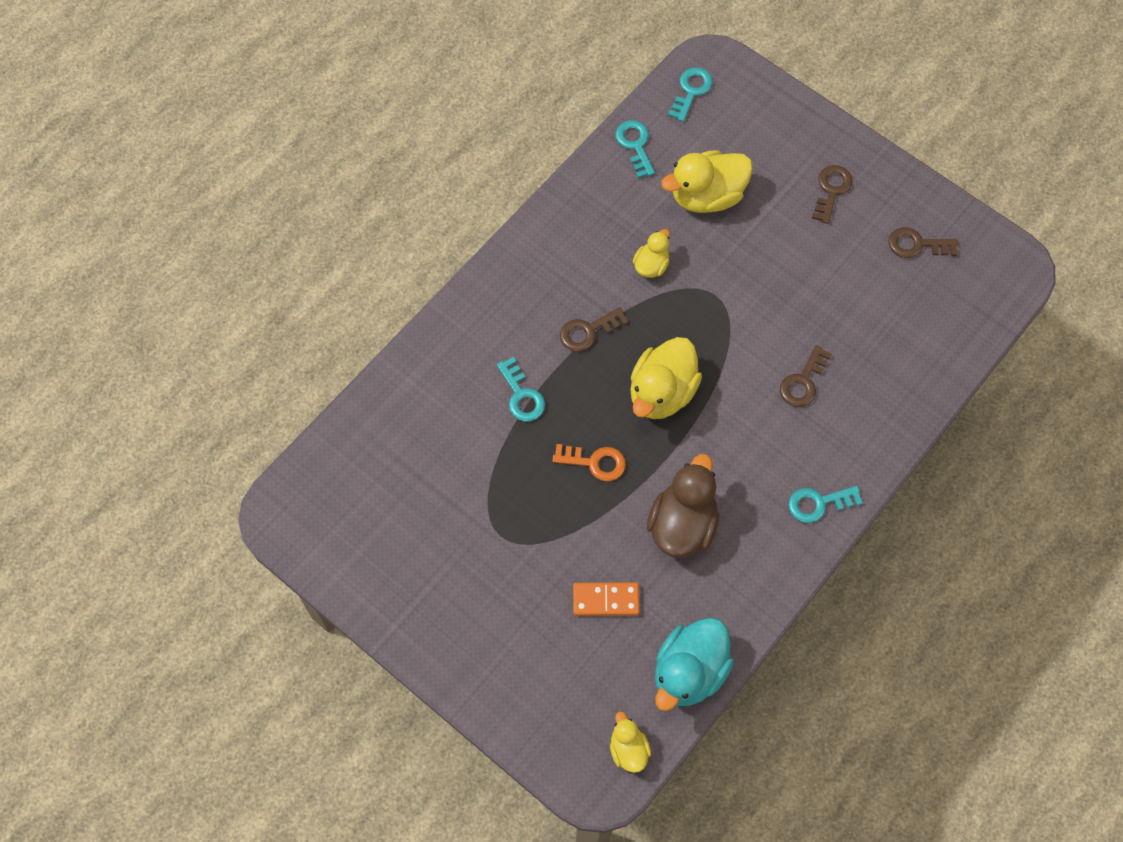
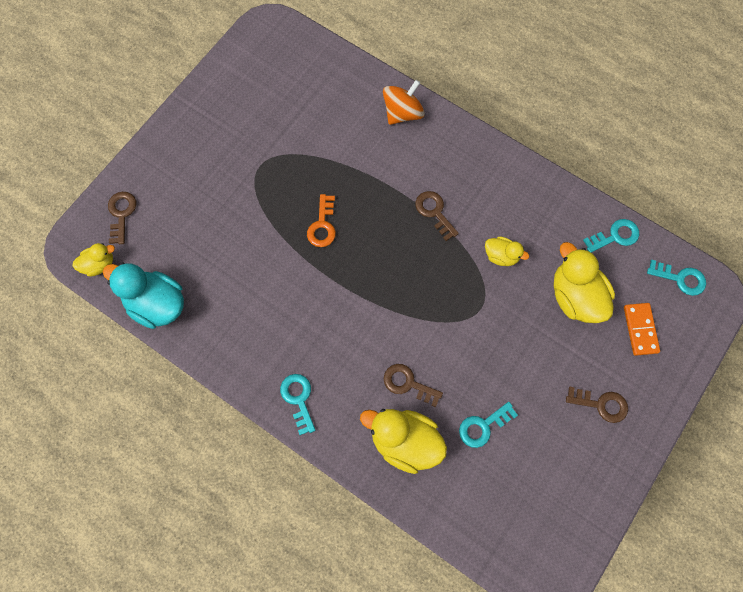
camera: 85 degrees right, 5 degrees up
turquoise key [497,357,545,422] -> turquoise key moved to [459,402,518,448]
orange domino [573,583,640,616] -> orange domino moved to [624,303,660,356]
yellow duck [630,337,702,419] -> yellow duck moved to [360,409,447,474]
brown duck [647,454,719,558] -> none
brown key [889,227,958,258] -> brown key moved to [108,192,136,244]
none -> orange spinning top [383,80,425,125]

